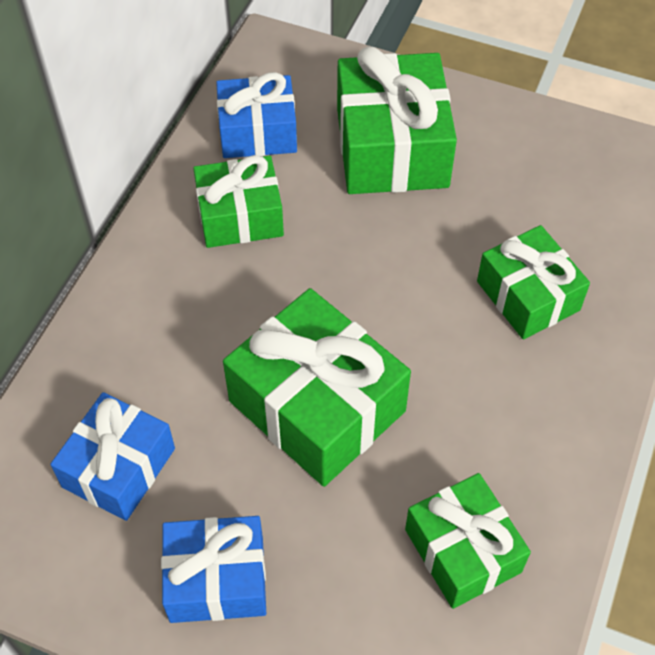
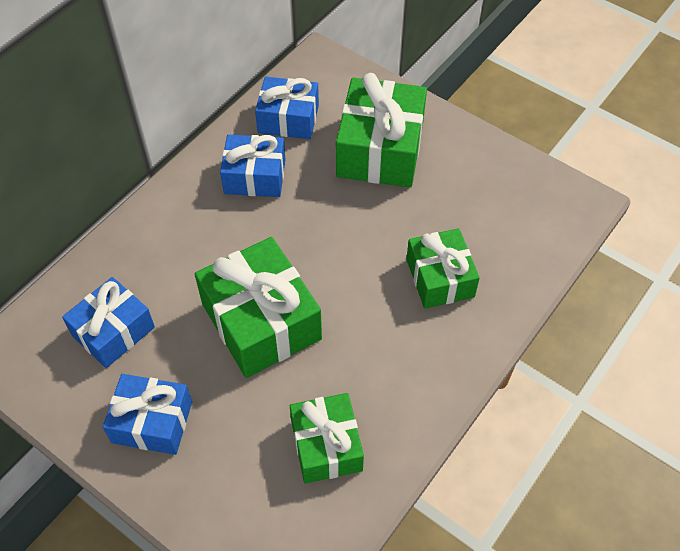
camera: 15 degrees right, 0 degrees up
green gift [193,155,284,248] -> blue gift [220,134,286,197]

